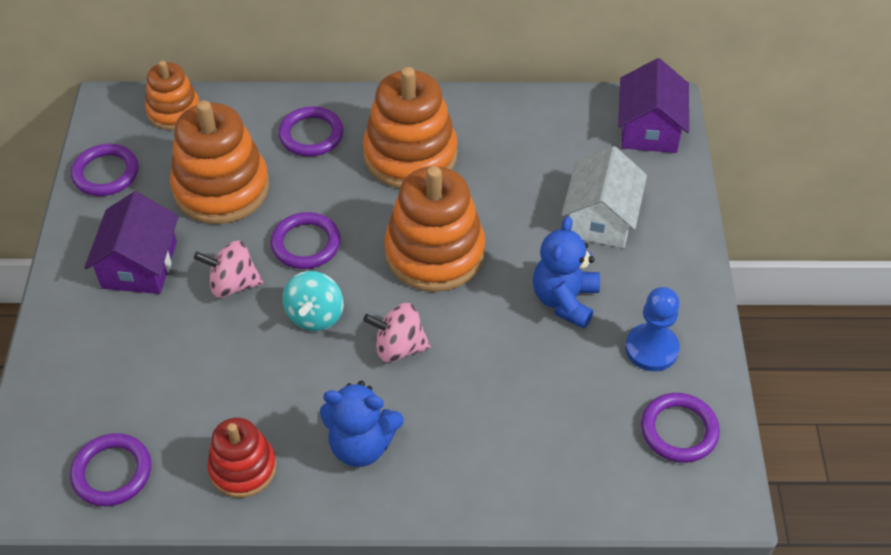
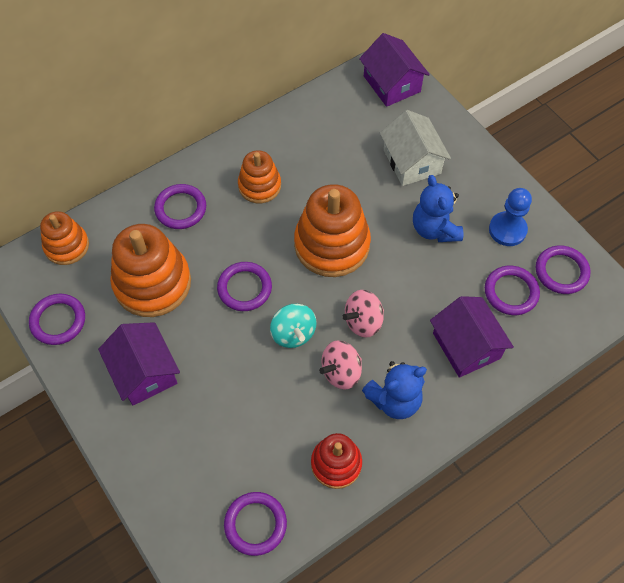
camera: 35 degrees left, 10 degrees up
pink spinning top [194,240,263,298] -> pink spinning top moved to [319,341,362,390]
orange stacking toy [363,67,458,189] -> orange stacking toy [238,150,281,203], size x0.59
none -> purple house [430,296,514,378]
none -> purple ring [485,266,540,315]

